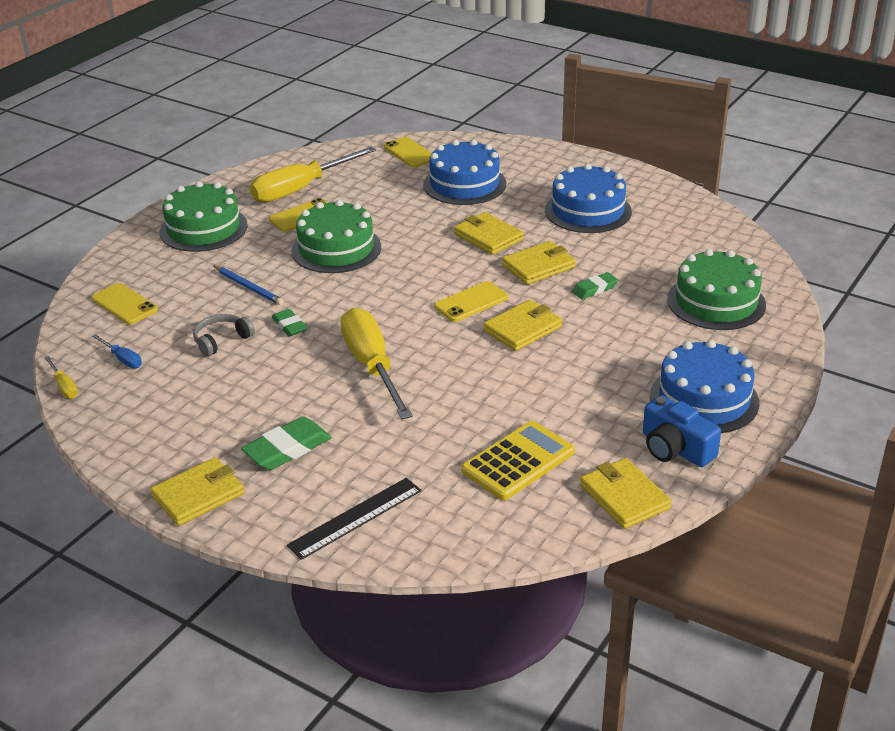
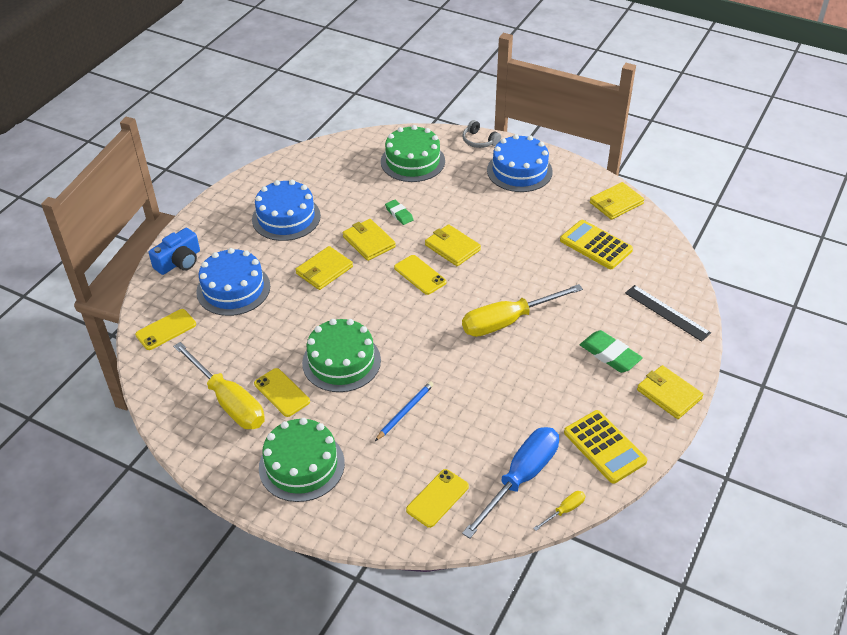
camera: 95 degrees left, 10 degrees up
blue screwdriver [92,334,142,368] -> blue screwdriver [462,427,559,539], size x2.34
grey headphones [193,314,255,357] -> grey headphones moved to [462,120,501,148]
green eraser [272,309,307,336] -> none
blue camera [643,395,721,467] -> blue camera moved to [149,228,200,275]
none -> yellow calculator [564,410,647,484]

